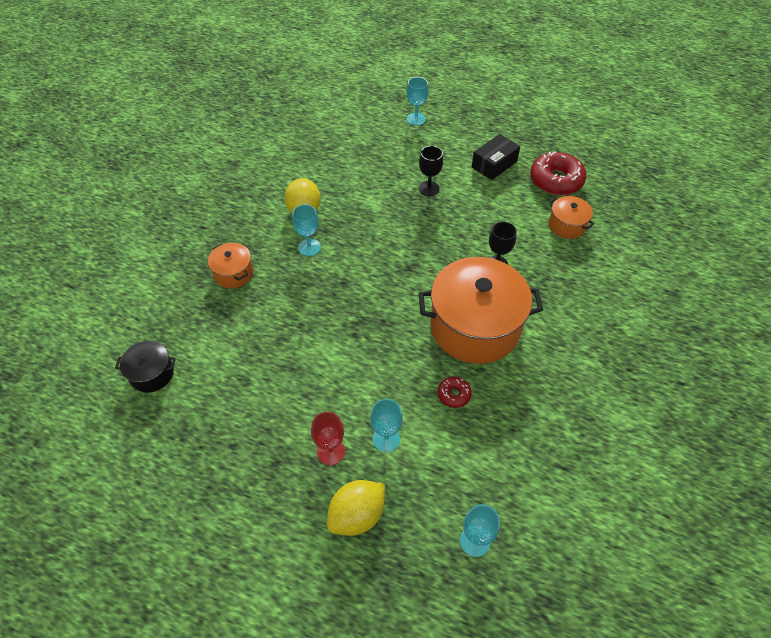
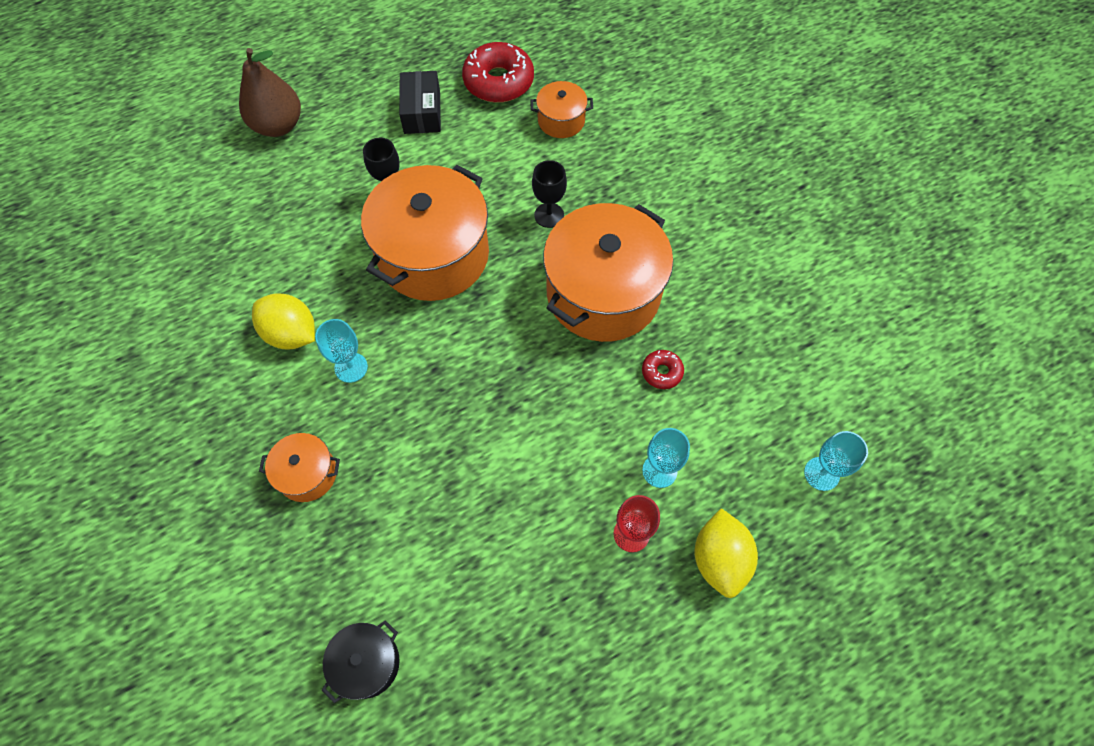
camera: 50 degrees left, 10 degrees up
turquoise goblet [406,77,428,125] -> brown pear [239,48,301,137]
none -> orange pot [361,165,489,301]

